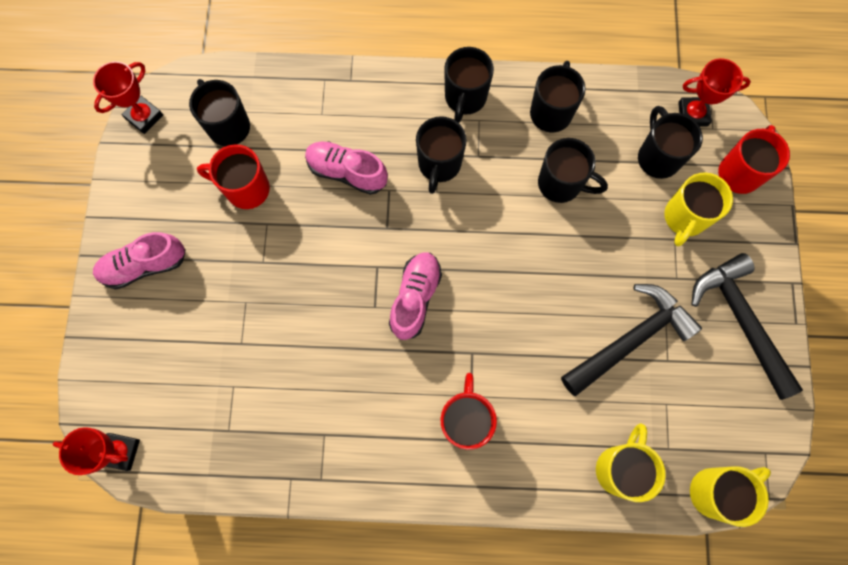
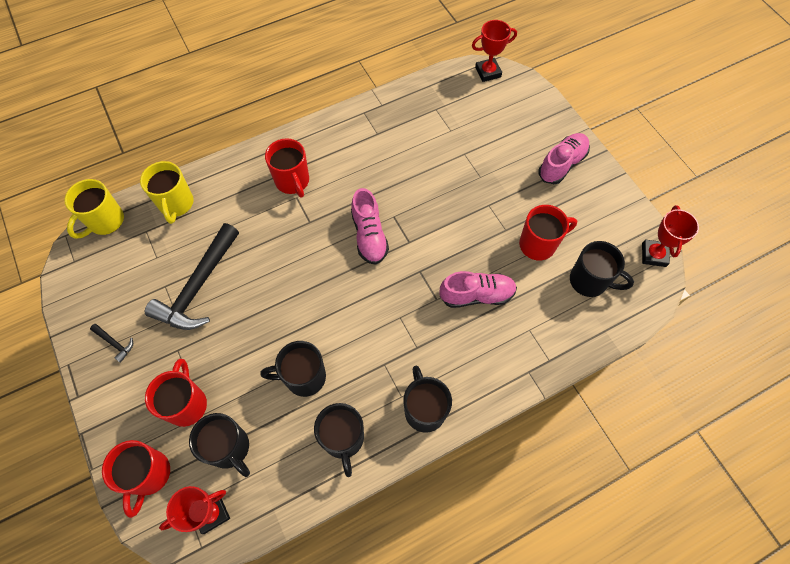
camera: 150 degrees right, 10 degrees down
black mug [416,116,467,194] -> none
yellow mug [664,172,733,246] -> red mug [145,359,207,427]
black hammer [691,253,803,400] -> black hammer [90,324,133,363], size x0.40

